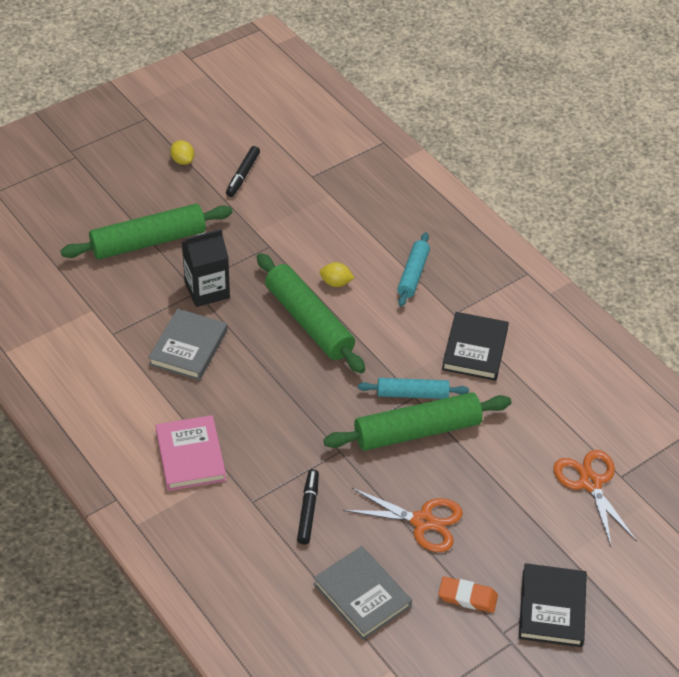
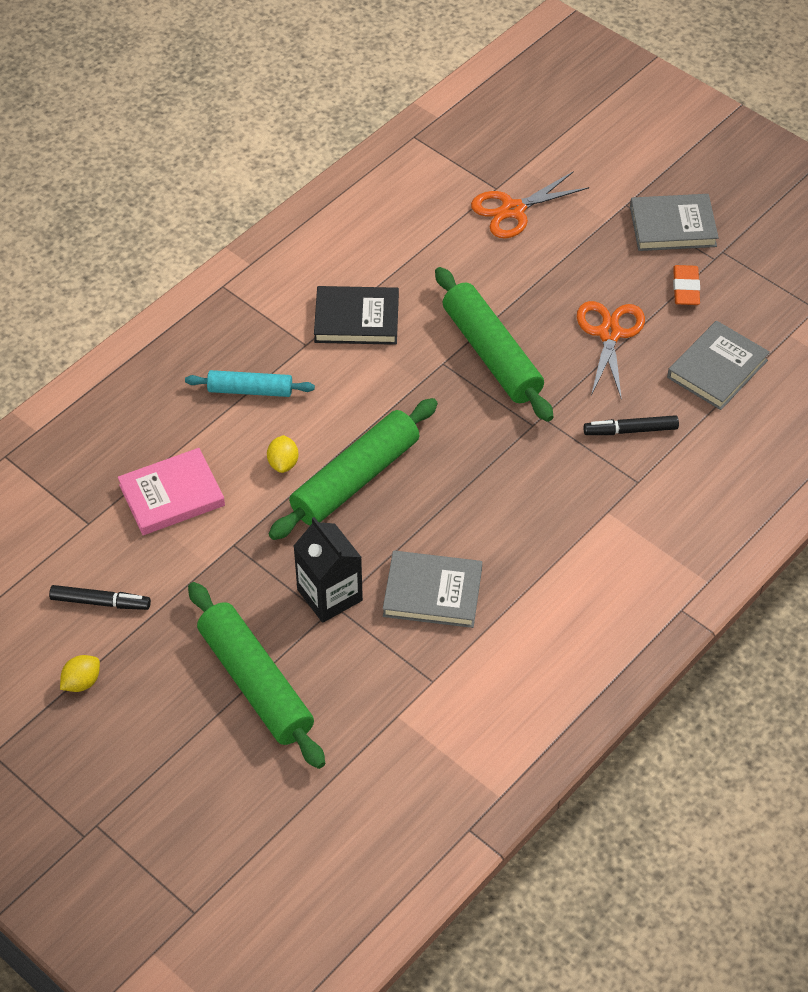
camera: 100 degrees left, 5 degrees up
pink book [156,415,226,491] -> pink book moved to [118,448,225,535]
turquoise rolling pin [358,378,469,399] -> none
black book [519,563,587,647] -> grey book [630,194,719,251]

